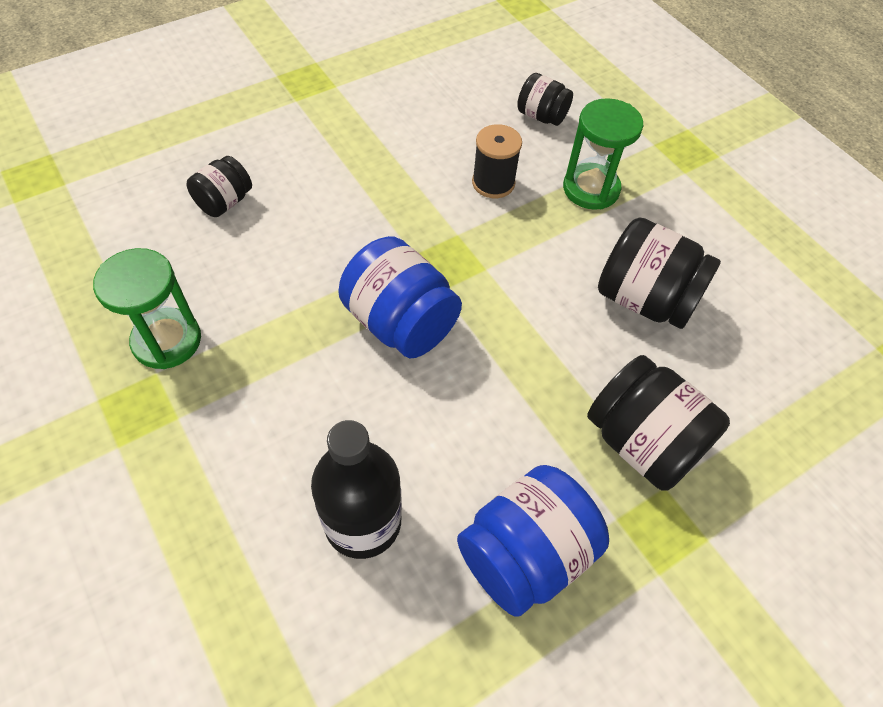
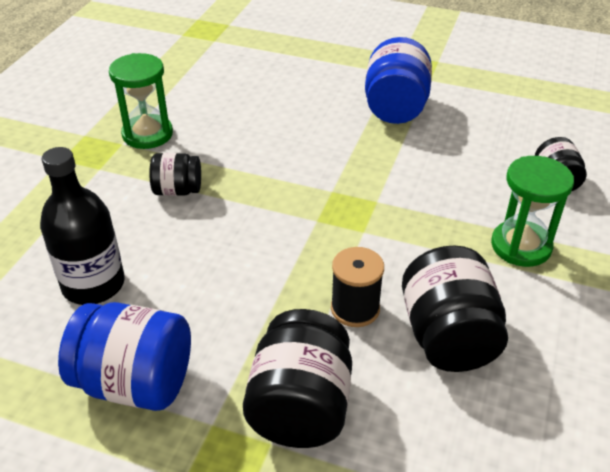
camera: 55 degrees right, 15 degrees down
black jar [187,156,252,217] -> black jar moved to [149,153,201,196]
blue jar [338,236,462,358] -> blue jar moved to [365,37,432,124]
black spool [472,124,522,198] -> black spool moved to [331,247,384,327]

